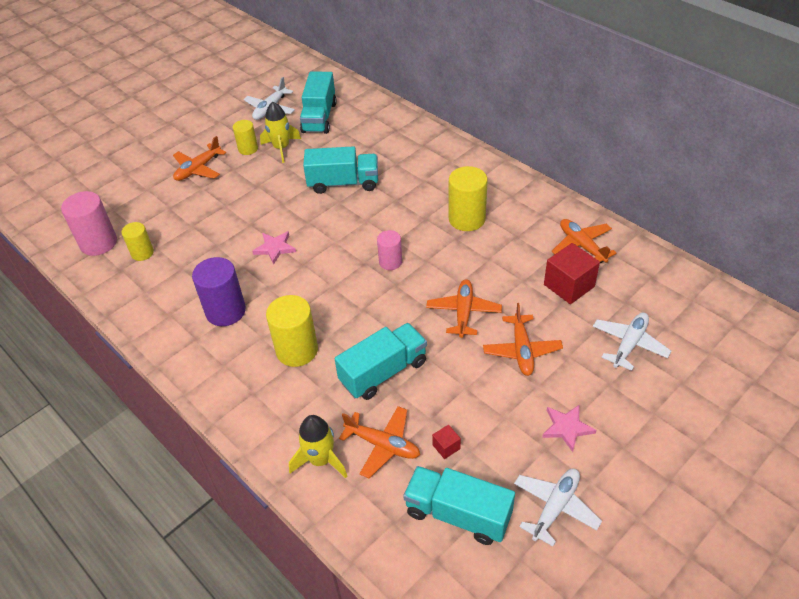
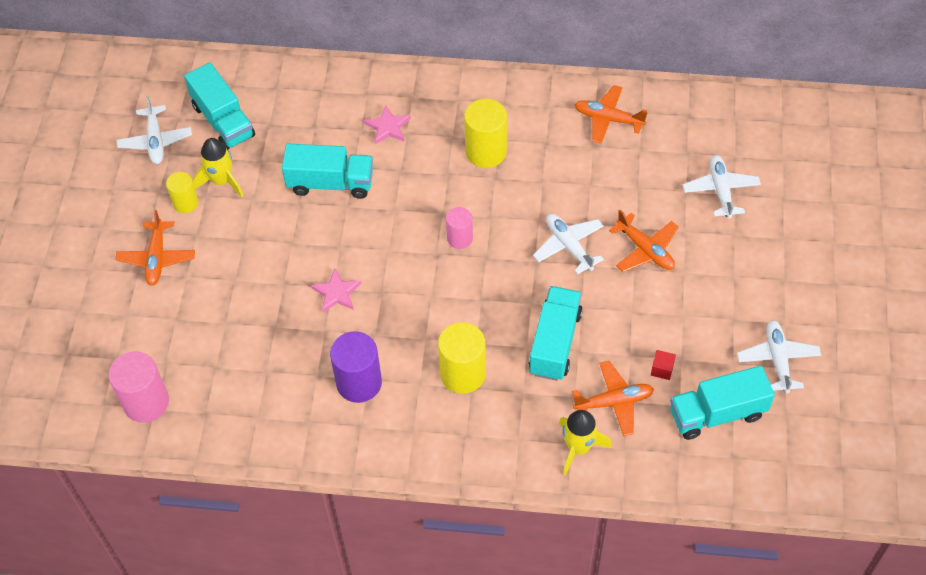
camera: 40 degrees left, 10 degrees up
yellow cylinder [121,222,154,261] -> none
turquoise truck [303,146,378,194] -> turquoise truck turned 45 degrees clockwise [282,144,373,199]
orange plane [426,279,502,338] -> white plane [533,214,604,275]
pink star [542,404,596,452] -> pink star moved to [364,105,411,145]
red cube [544,243,600,304] -> none

